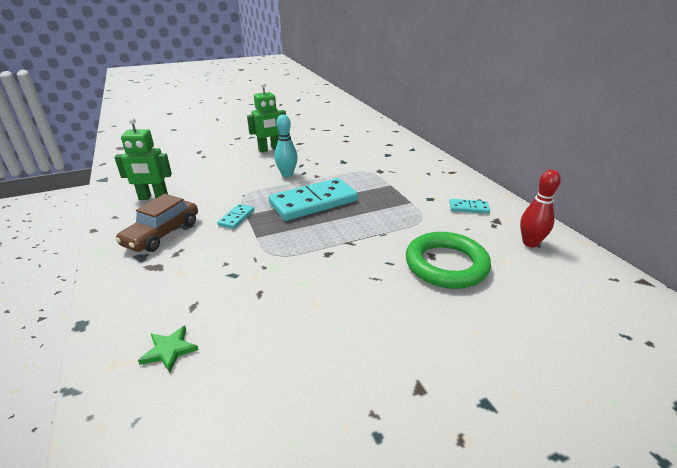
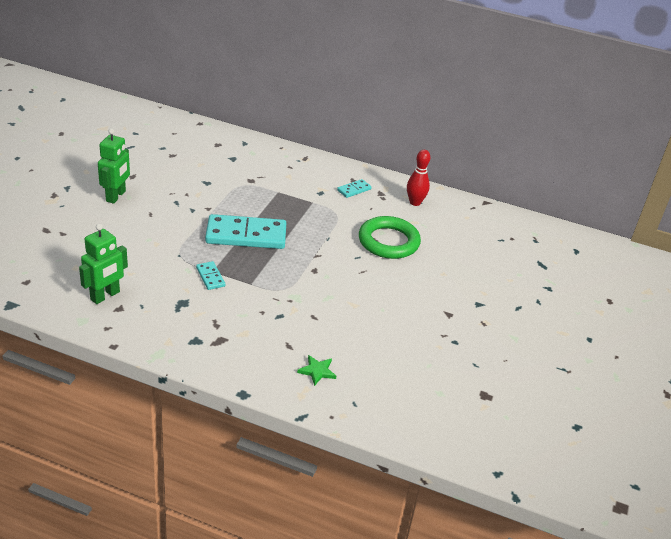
camera: 50 degrees left, 5 degrees up
brown car [115,194,198,252] -> none
turquoise domino [269,178,358,221] -> turquoise domino turned 75 degrees clockwise [205,214,286,249]
turquoise bowling pin [275,115,298,177] -> none

